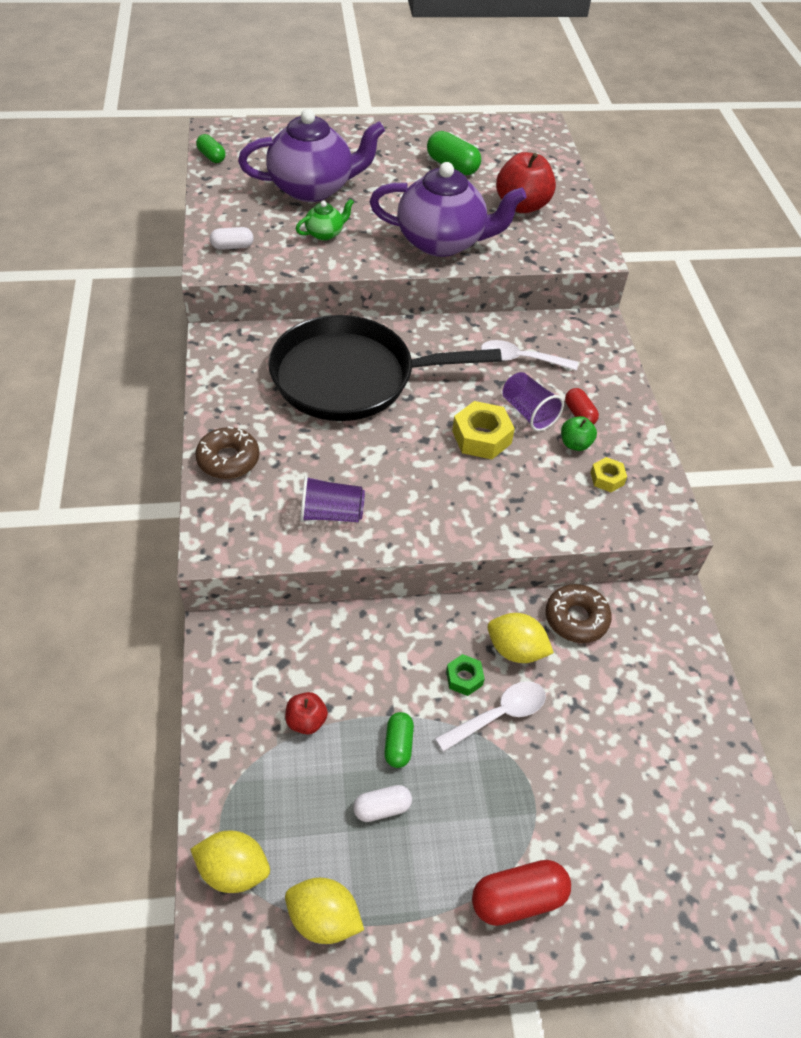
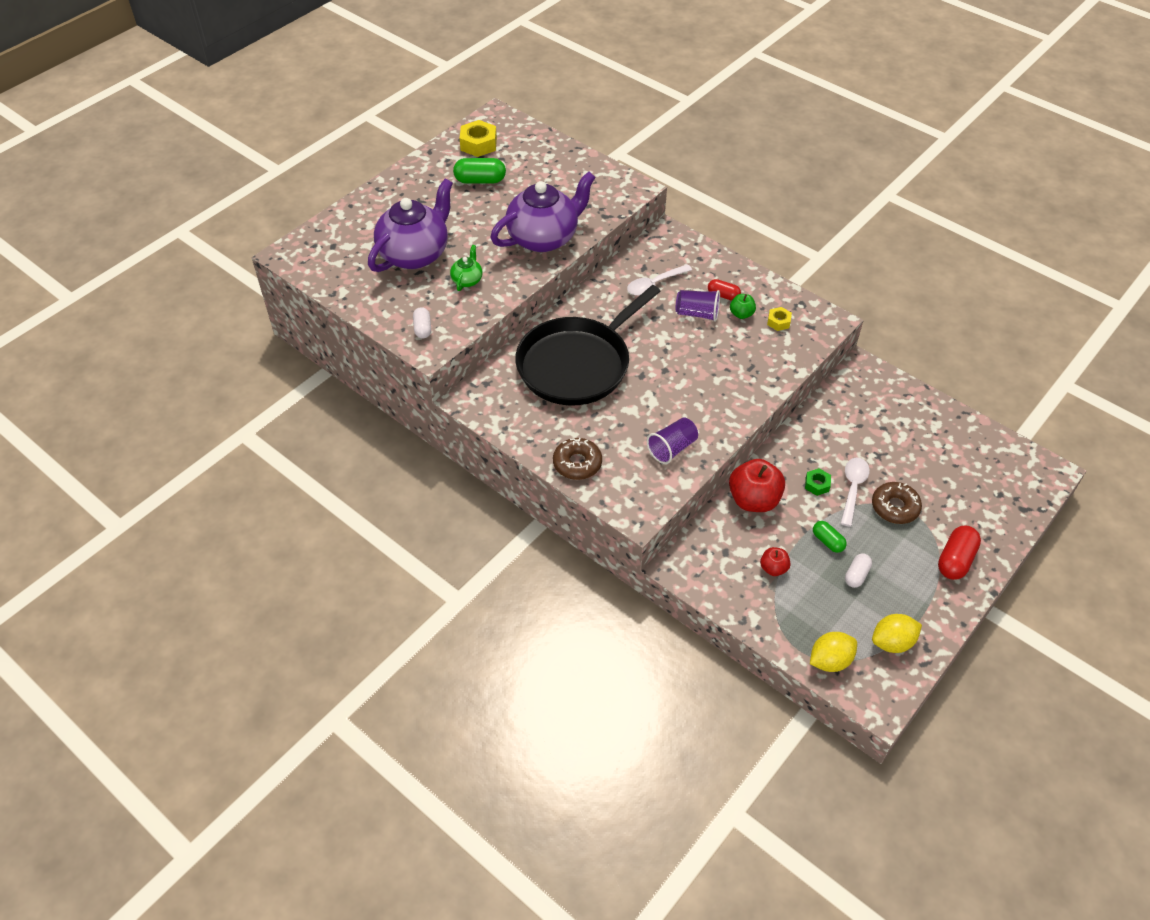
camera: 40 degrees left, 0 degrees up
green capsule [196,134,225,163] -> none
white capsule [210,227,254,250] -> white capsule turned 45 degrees counterclockwise [413,307,431,338]
yellow nut [452,401,515,459] -> yellow nut moved to [460,120,497,157]
yellow lemon [488,613,554,663] -> none
red apple [496,152,556,213] -> red apple moved to [729,459,785,512]
brown donut [546,584,612,643] -> brown donut moved to [872,482,922,524]

